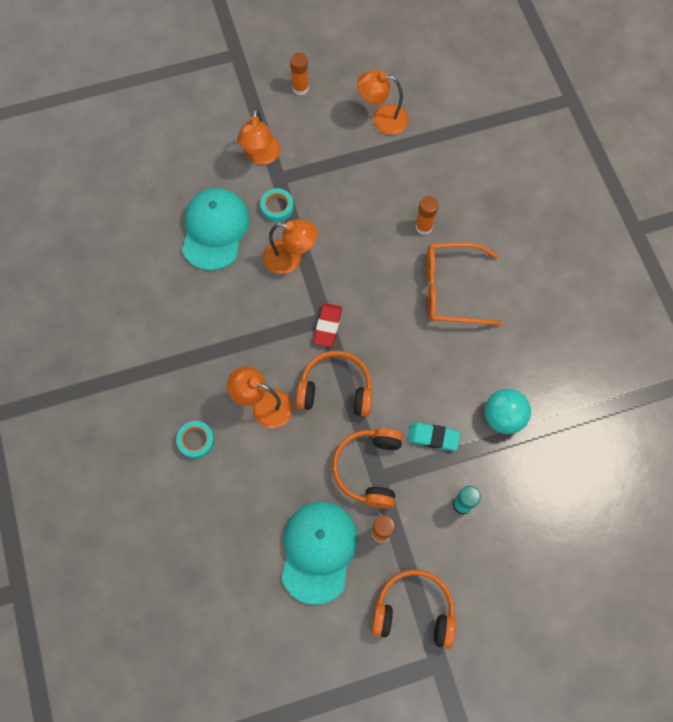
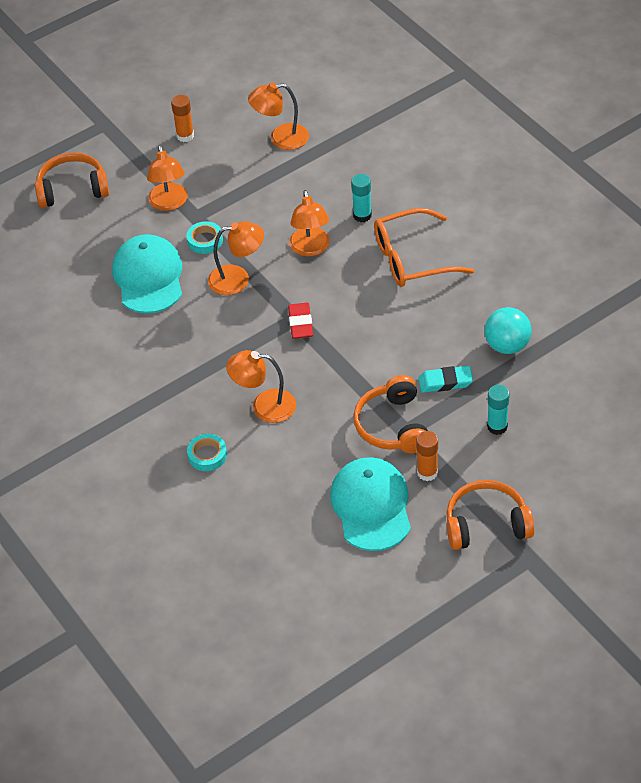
camera: 15 degrees left, 20 degrees down
orange headphones [296,351,372,417] -> orange headphones moved to [35,152,109,208]
orange glue stick [416,196,438,235] -> turquoise glue stick [351,174,372,222]
none -> orange lamp [289,190,330,256]

